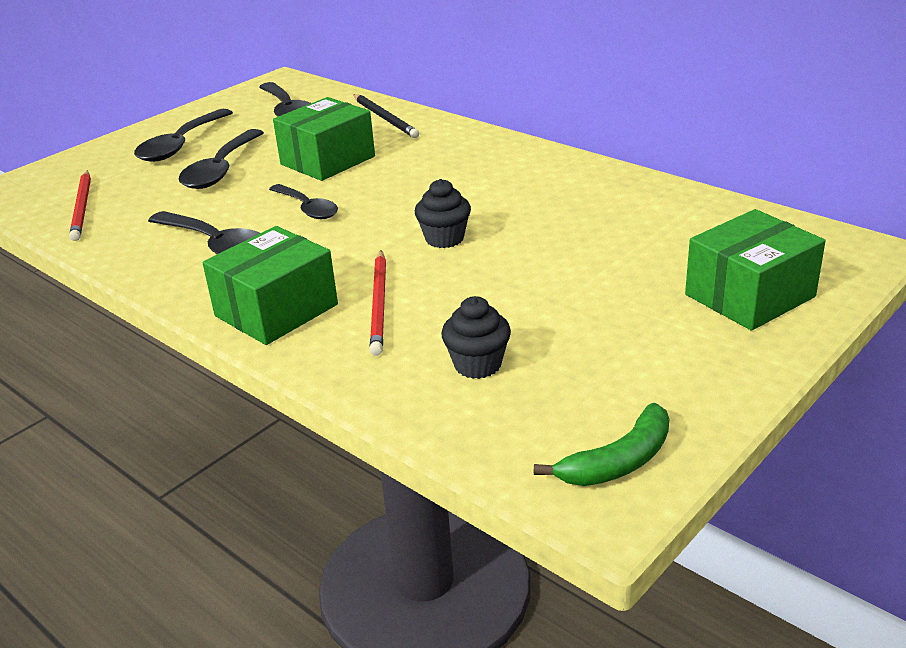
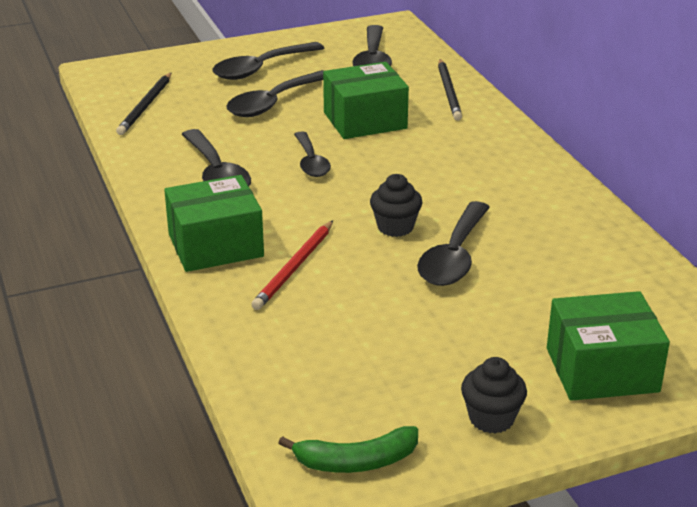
camera: 25 degrees right, 0 degrees up
red pencil [69,171,91,241] -> black pencil [116,73,171,135]
black cupcake [441,296,511,379] -> black cupcake moved to [461,357,527,434]
none -> black spoon [417,201,490,286]

